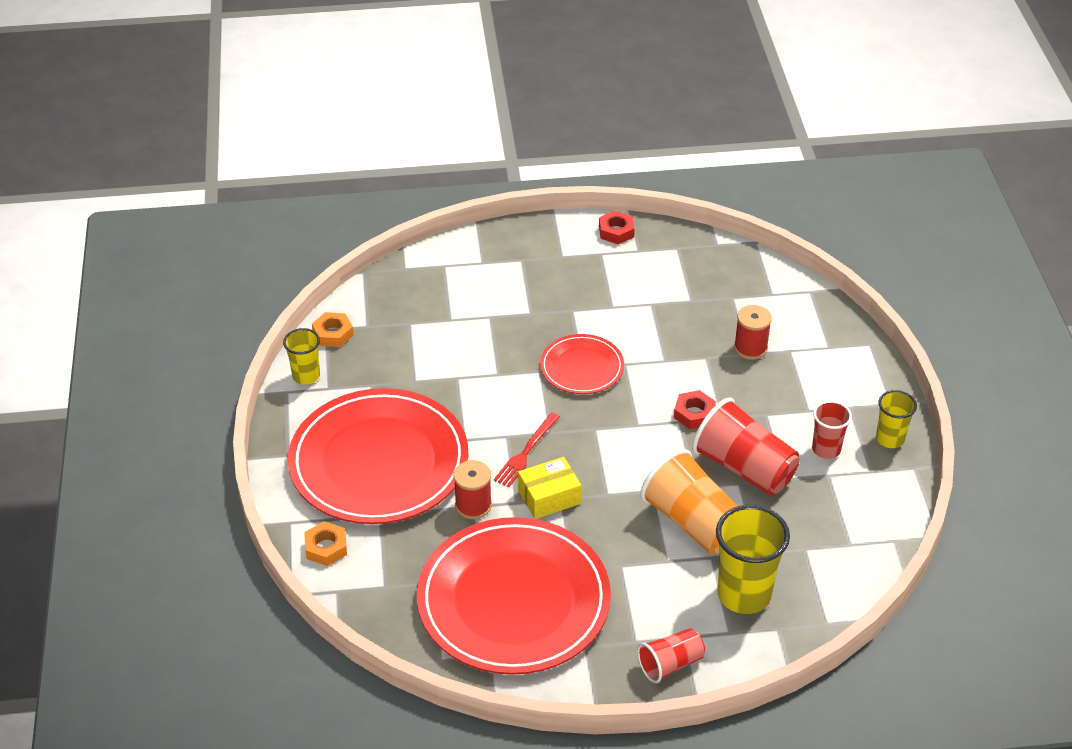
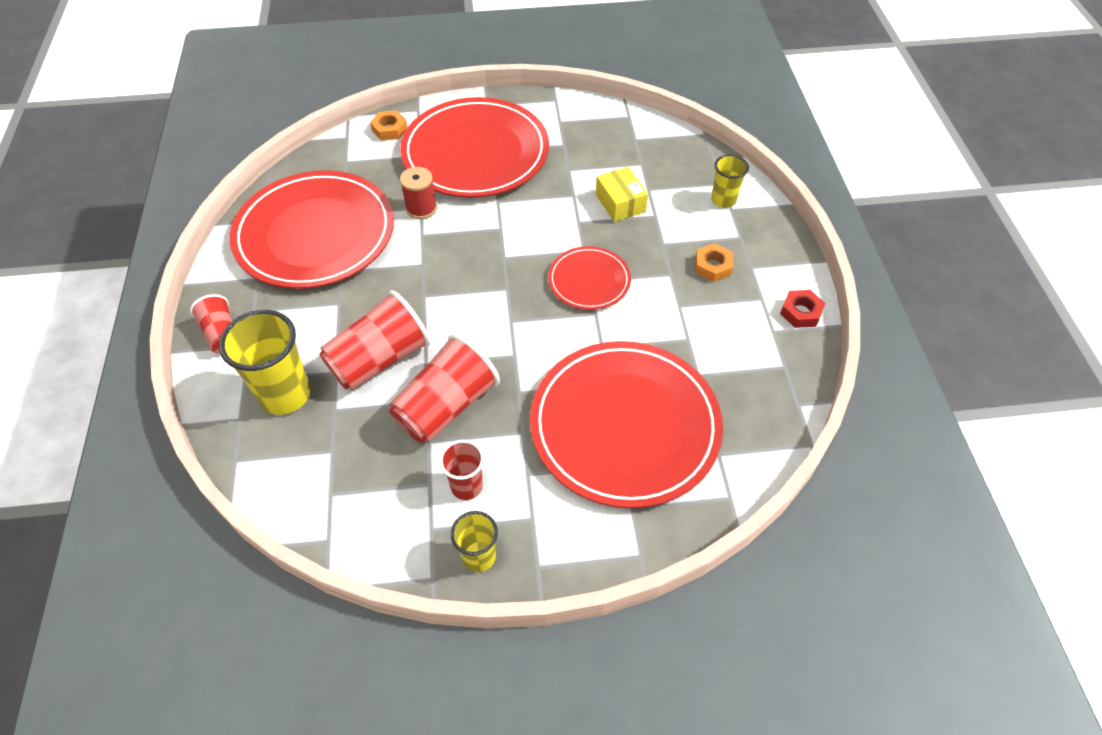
camera: 90 degrees right, 10 degrees up
yellow cup [283,328,320,385] -> yellow cup moved to [711,155,749,208]
orange nut [312,312,354,347] -> orange nut moved to [695,243,733,282]
red fork [494,413,560,487] -> none
yellow box [518,457,581,519] -> yellow box moved to [596,167,648,222]
orange cup [640,449,738,554] -> red cup [319,290,431,390]
red nut [674,390,716,429] -> none
red spool [734,305,772,360] -> red plate [530,341,723,508]

